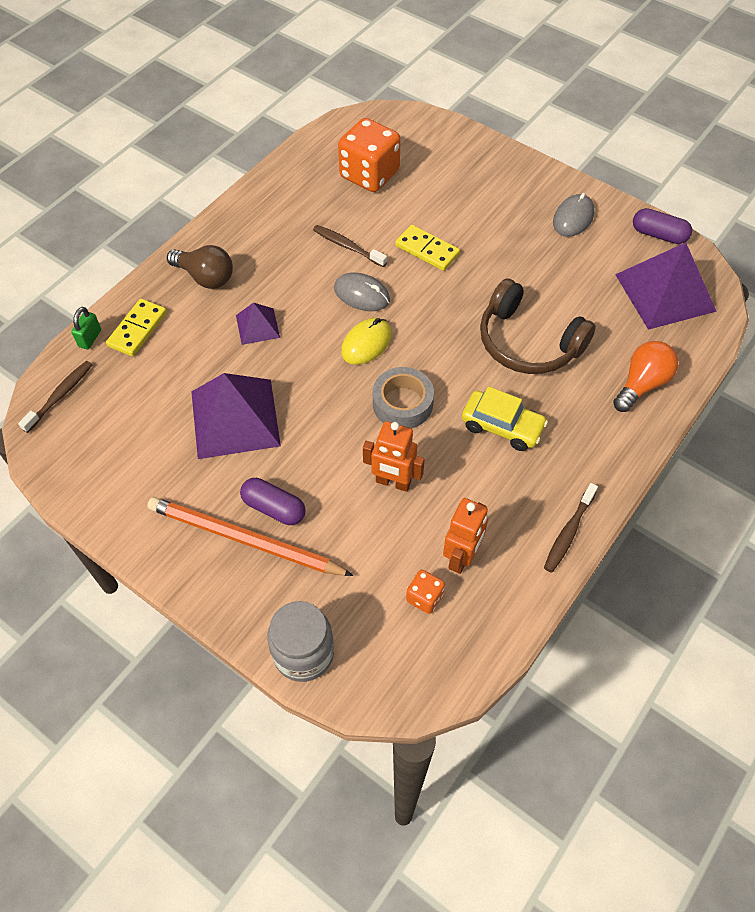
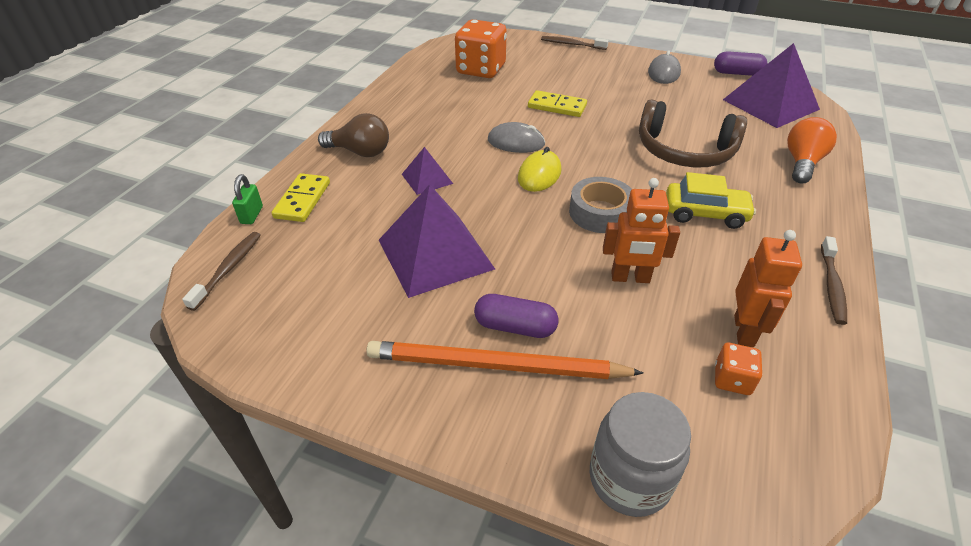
camera: 15 degrees left, 15 degrees down
brown toothbrush [313,225,387,267] -> brown toothbrush moved to [541,36,609,50]

